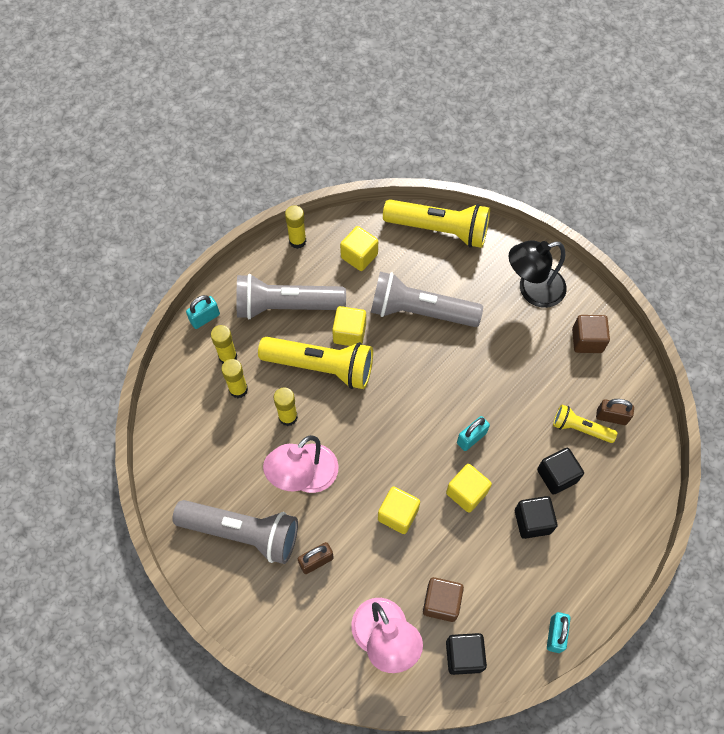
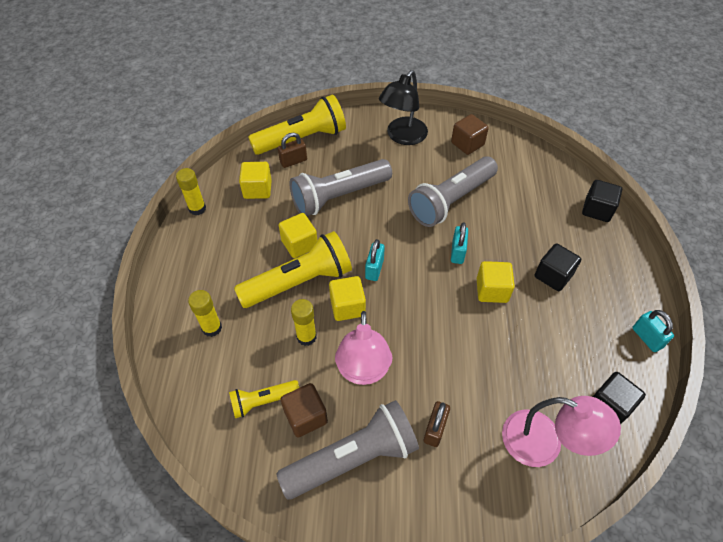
camera: 40 degrees left, 10 degrees down
turquoise padlock [186,295,220,329] -> turquoise padlock moved to [365,239,385,281]
yellow glue stick [221,359,248,398] -> none
grey flashlight [236,274,346,319] -> grey flashlight moved to [408,156,498,227]
yellow cube [378,486,420,534] -> yellow cube moved to [329,276,366,321]
brown cube [423,577,464,622] -> brown cube moved to [281,383,328,437]
black cube [537,448,584,495] -> black cube moved to [582,180,622,222]
yellow flashlight [553,405,617,443] -> yellow flashlight moved to [229,380,300,418]
brown padlock [596,399,634,425] -> brown padlock moved to [278,133,307,168]

